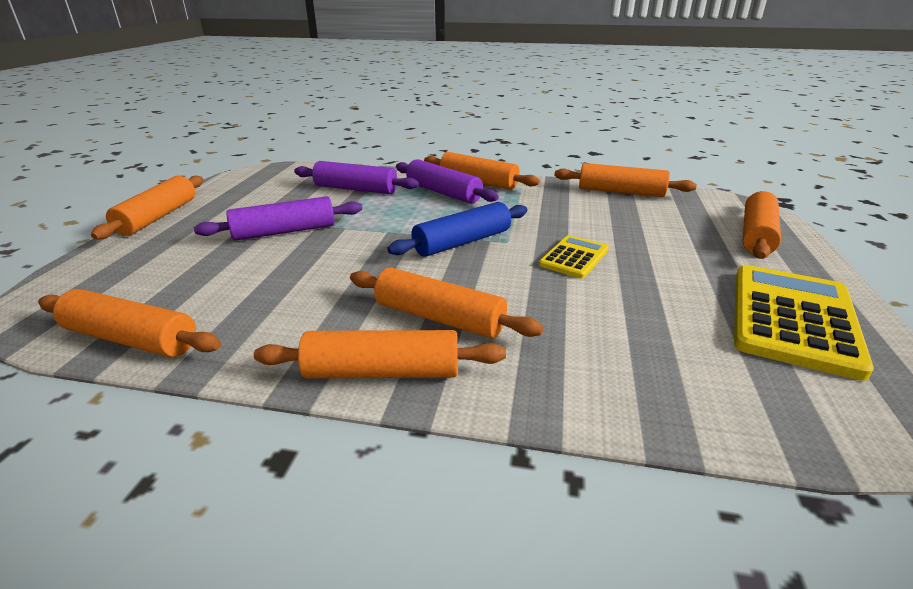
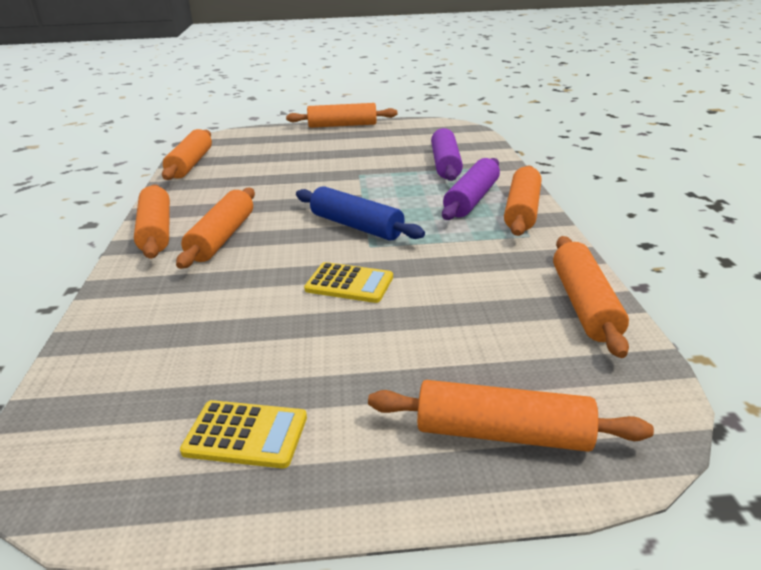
camera: 75 degrees right, 0 degrees up
purple rolling pin [194,196,362,241] -> none
yellow calculator [734,265,874,381] -> yellow calculator [180,400,307,468], size x0.54

